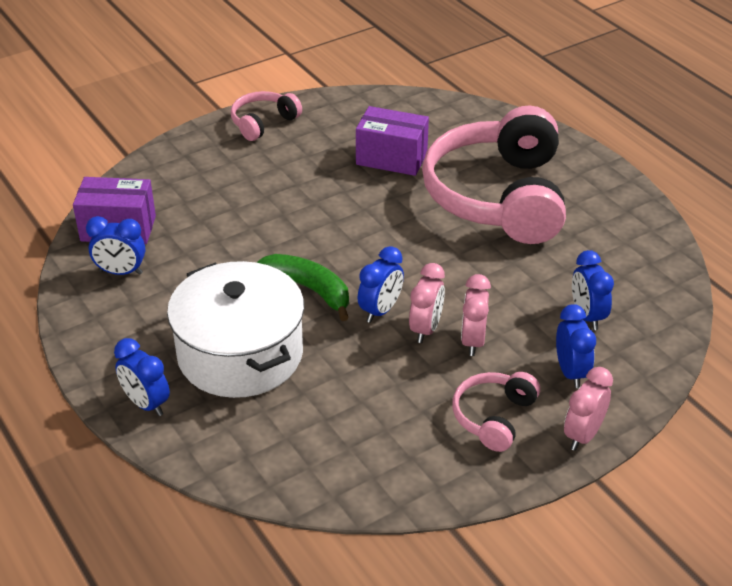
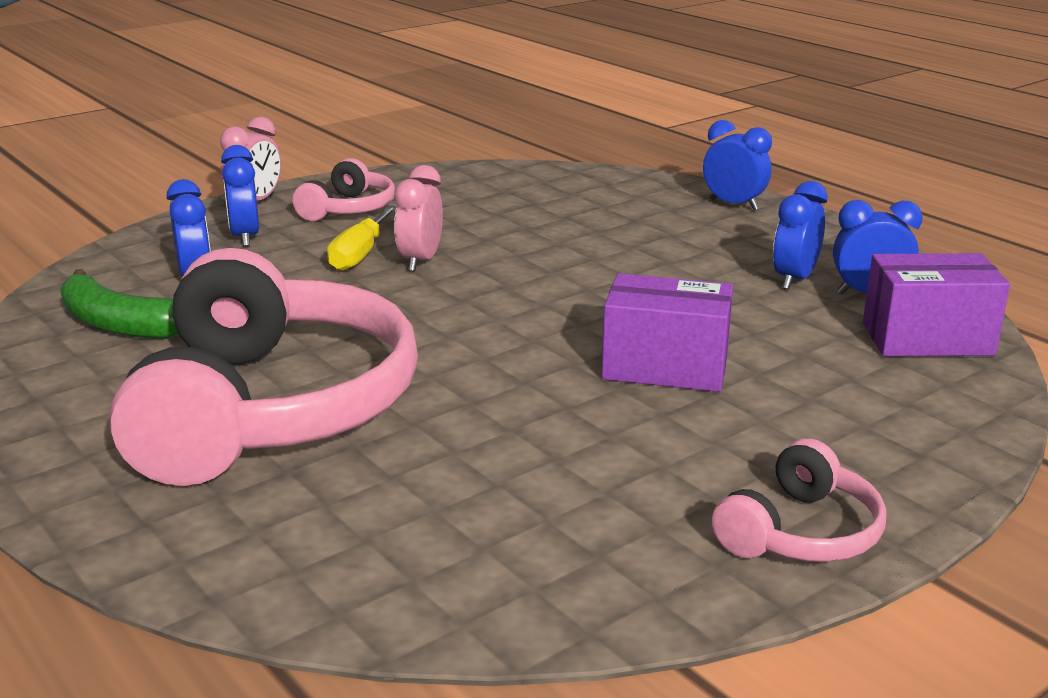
camera: 175 degrees right, 15 degrees down
white pot [167,261,304,398] -> none
green banana [256,254,349,321] -> green banana moved to [60,269,179,339]
purple box [356,106,429,176] -> purple box moved to [602,273,733,392]
blue clock [358,246,404,323] -> blue clock moved to [773,181,828,290]
pink clock [461,274,491,356] -> yellow screwdriver [327,205,396,271]

